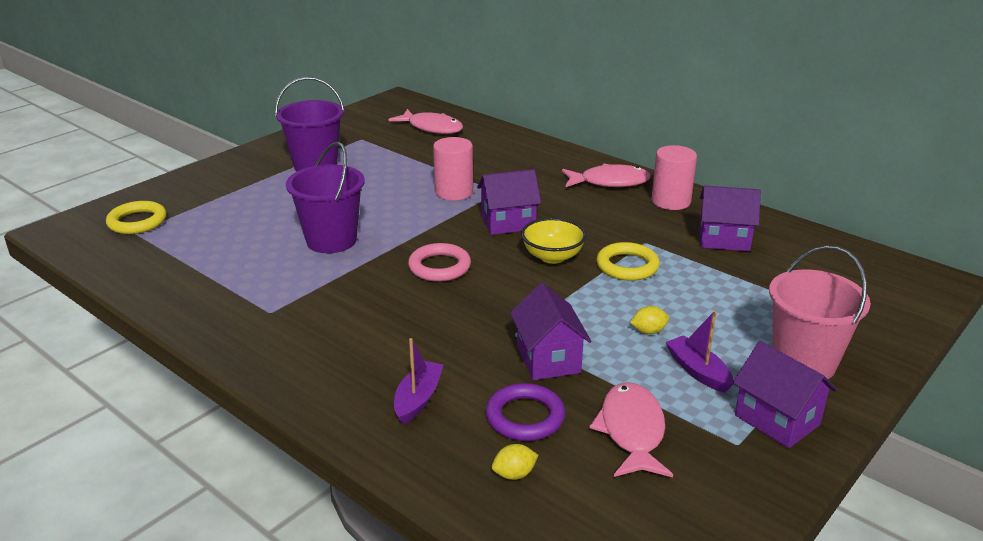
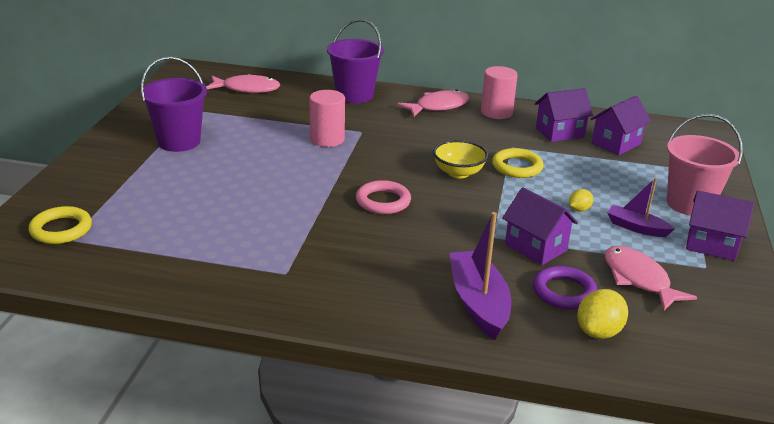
camera: 30 degrees left, 0 degrees up
purple bucket [286,142,365,253] -> purple bucket moved to [327,19,384,103]
purple boat [394,338,443,425] -> purple boat [450,212,511,340], size x1.68
purple house [477,169,541,235] -> purple house moved to [591,95,651,155]
yellow lemon [492,444,538,480] -> yellow lemon [577,289,628,339], size x1.72

